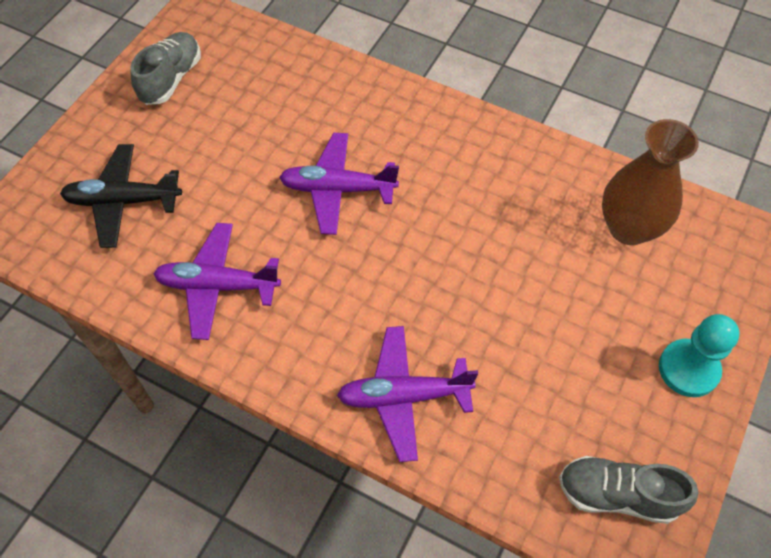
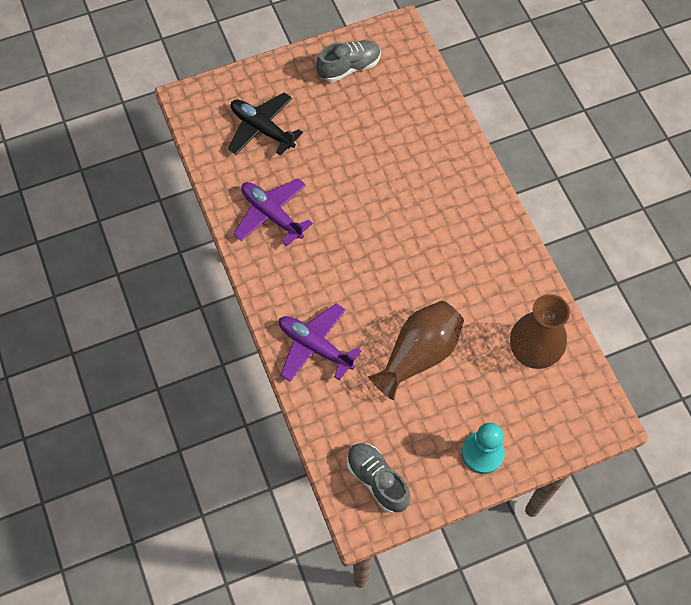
camera: 40 degrees right, 5 degrees up
purple plane [279,133,399,235] -> none
none -> brown vase [368,301,464,400]

